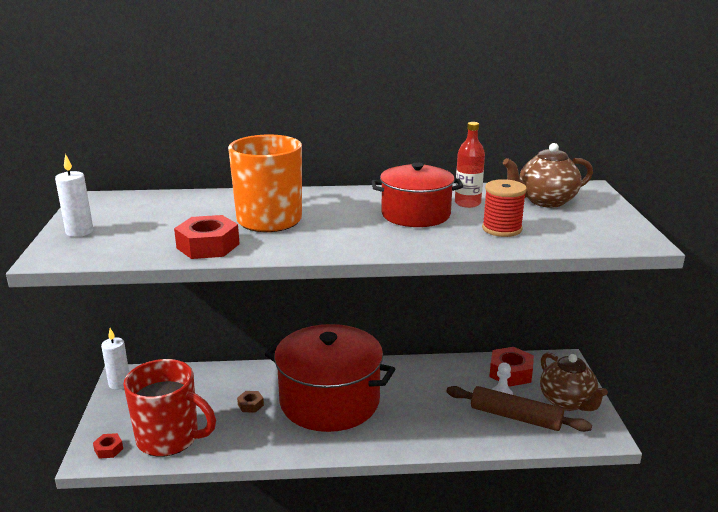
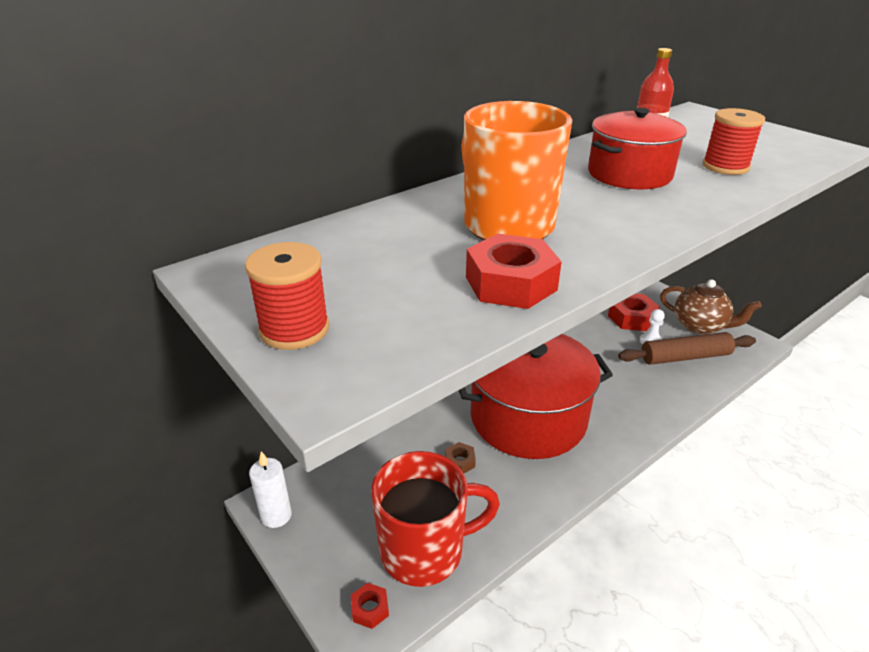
camera: 35 degrees left, 10 degrees up
white candle [55,154,93,237] -> red spool [245,242,329,350]
brown teapot [503,143,593,208] -> none

